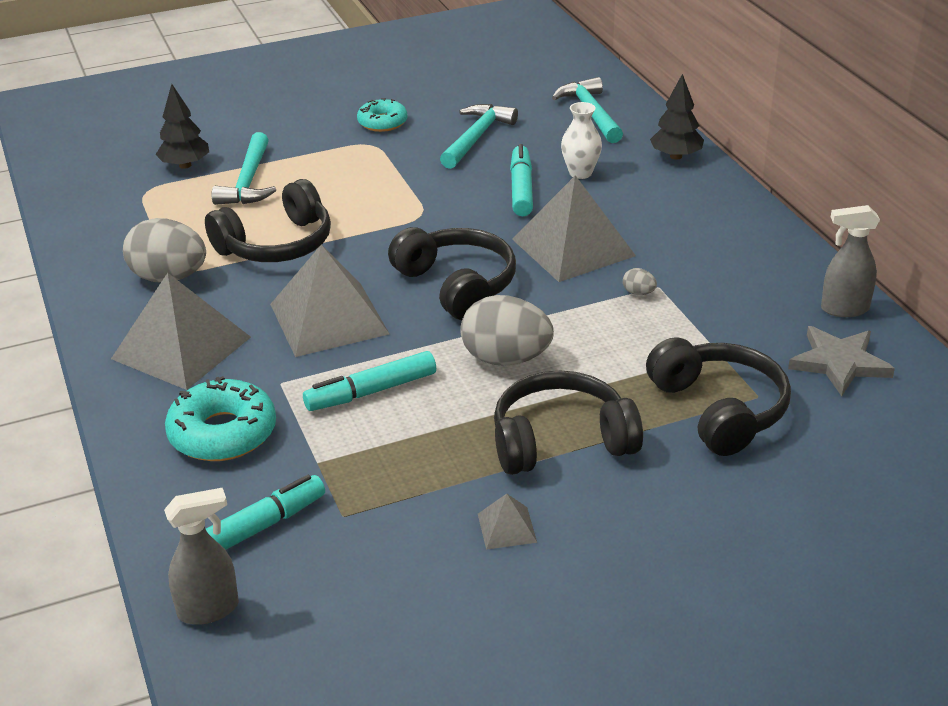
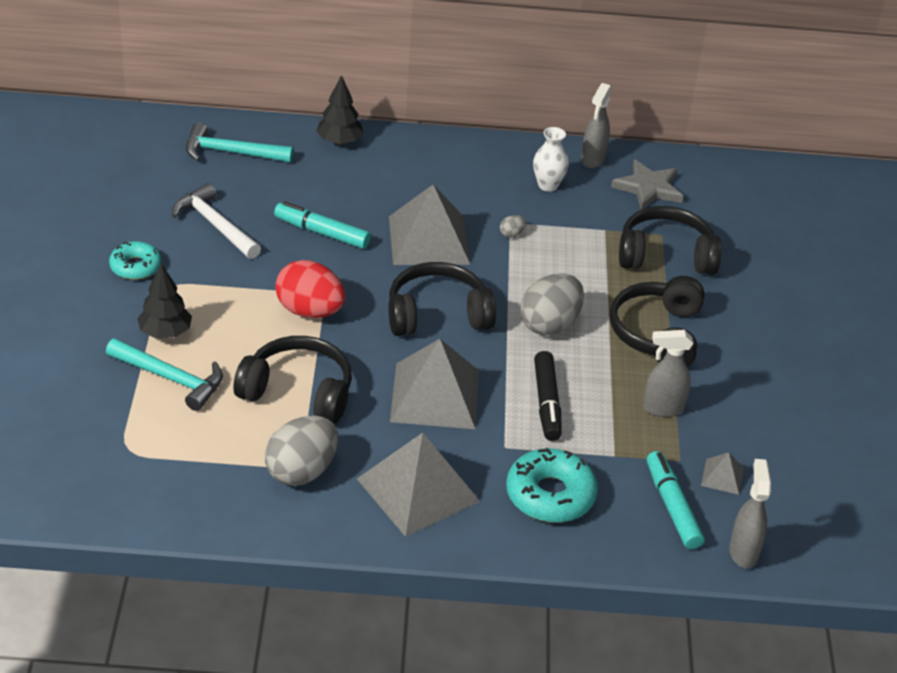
camera: 70 degrees left, 5 degrees up
black tree [155,84,209,169] -> black tree moved to [137,263,192,339]
black headphones [205,179,331,262] -> black headphones turned 60 degrees counterclockwise [234,336,352,424]
turquoise marker [303,351,436,411] -> black marker [534,351,562,441]
turquoise hammer [440,104,518,169] -> white hammer [172,183,261,259]
grey pyramid [478,494,537,550] -> grey pyramid moved to [701,452,744,495]
white vase [561,102,602,179] -> white vase moved to [533,127,569,192]
none -> red egg [275,260,346,318]
none -> grey spray bottle [643,330,693,417]

